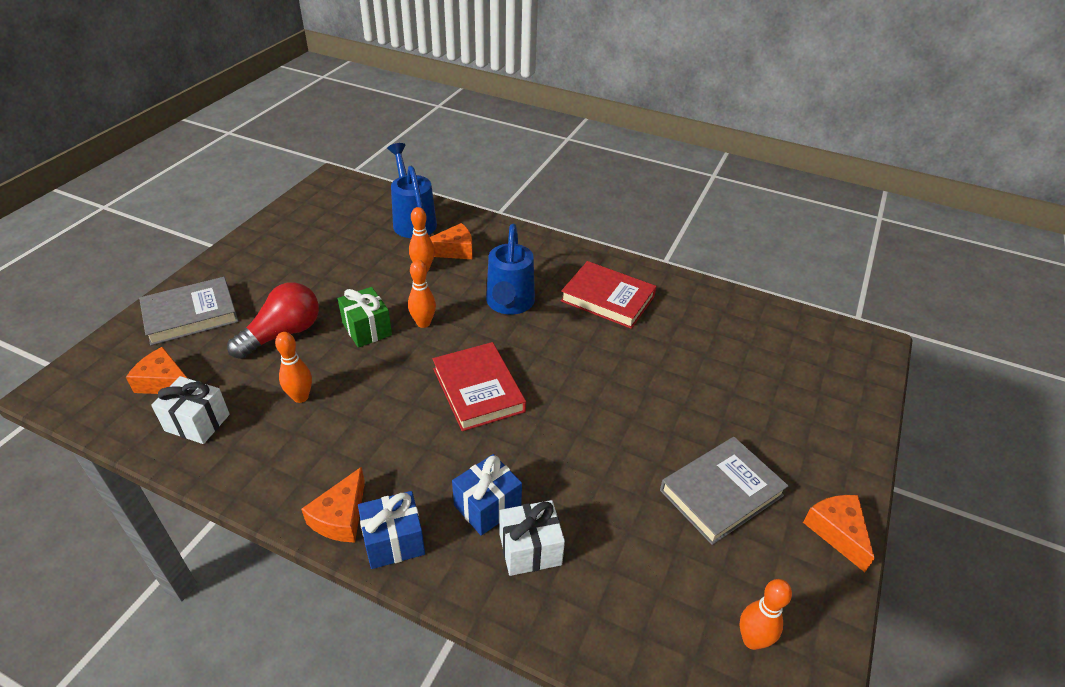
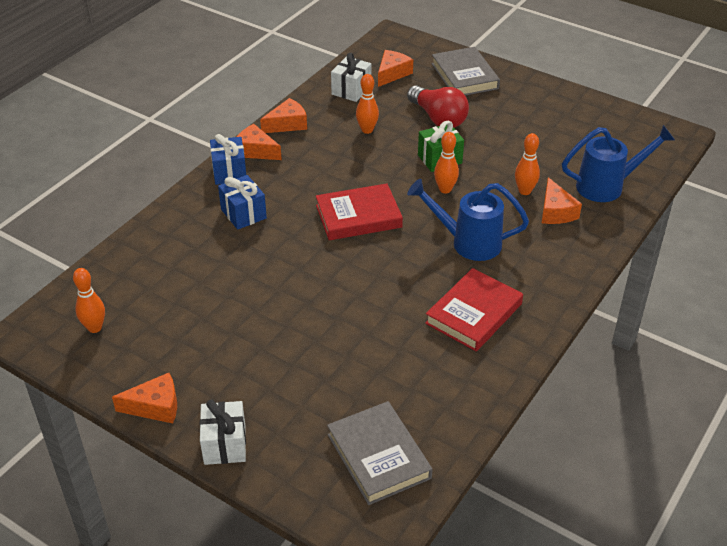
camera: 100 degrees right, 0 degrees up
white gift [500,500,565,576] -> white gift moved to [200,399,246,465]
grey book [660,437,788,545] -> grey book moved to [327,401,433,505]
none -> orange cheese [260,98,307,133]

